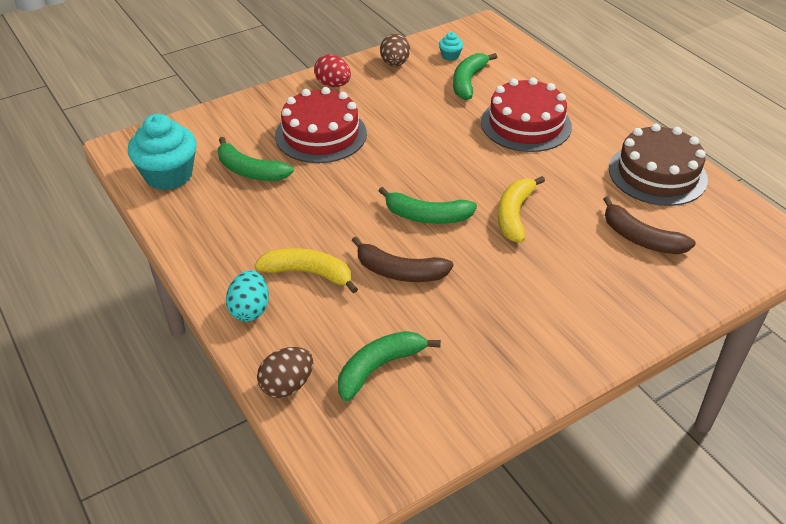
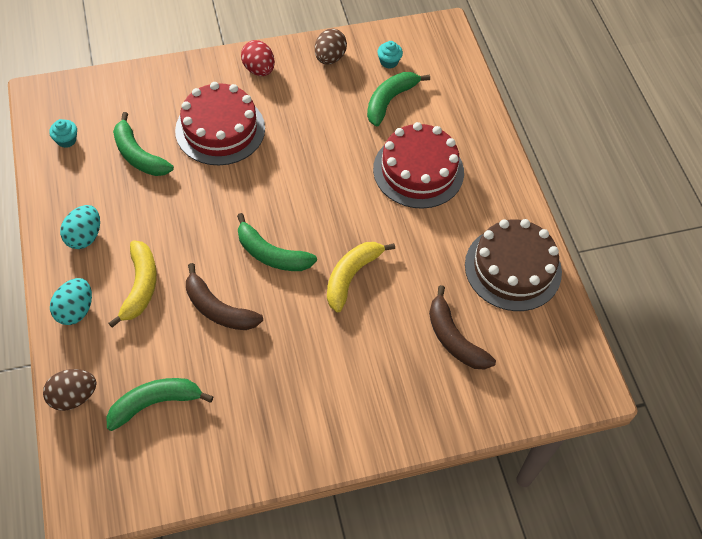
camera: 15 degrees right, 15 degrees up
turquoise cupcake [128,114,197,190] -> turquoise cupcake [49,119,77,148], size x0.44
yellow banana [254,248,358,293] -> yellow banana turned 60 degrees clockwise [109,241,157,328]
none -> turquoise egg [60,205,100,249]

